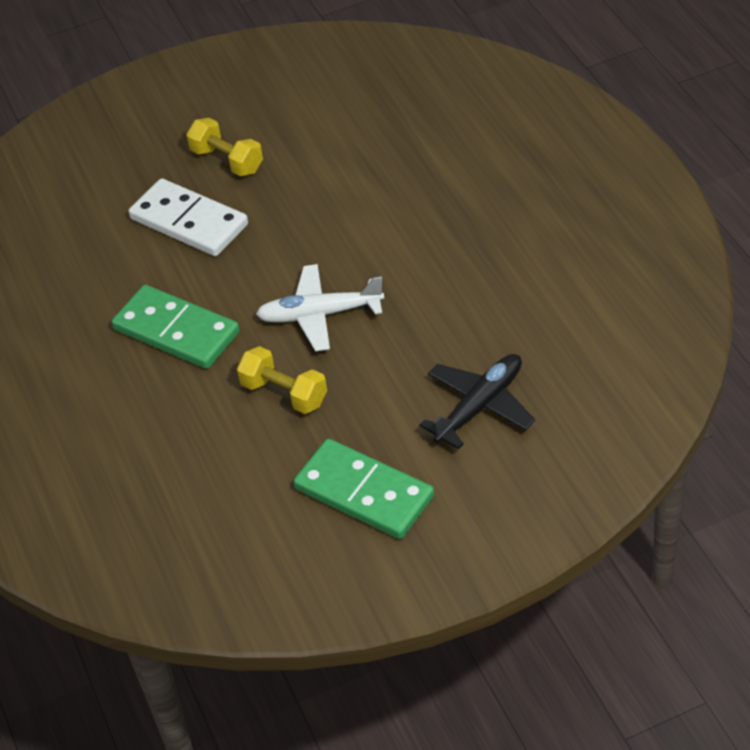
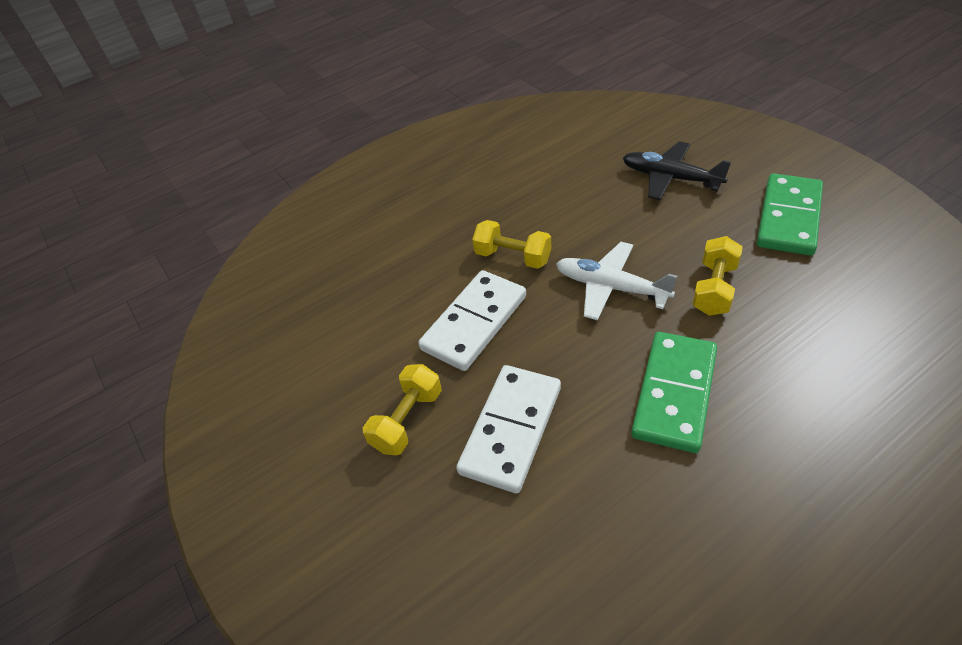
camera: 100 degrees left, 0 degrees up
white plane [256,264,384,351] -> white plane turned 135 degrees clockwise [556,242,677,320]
none -> white domino [418,270,526,371]
none -> yellow dumbbell [472,220,551,269]

